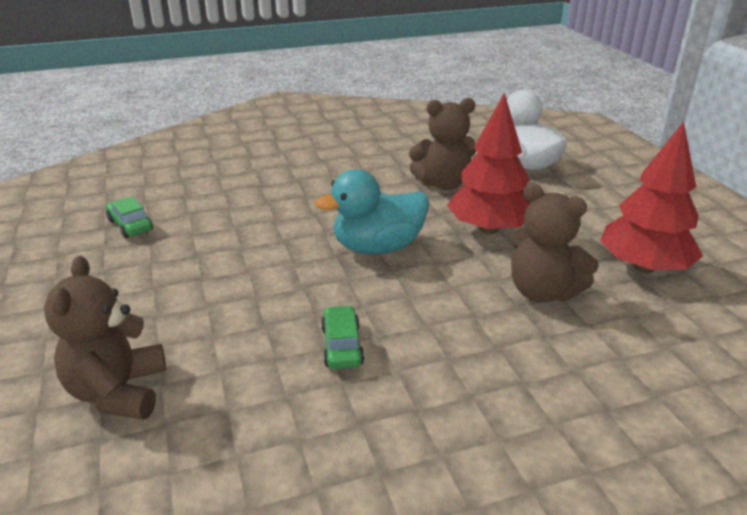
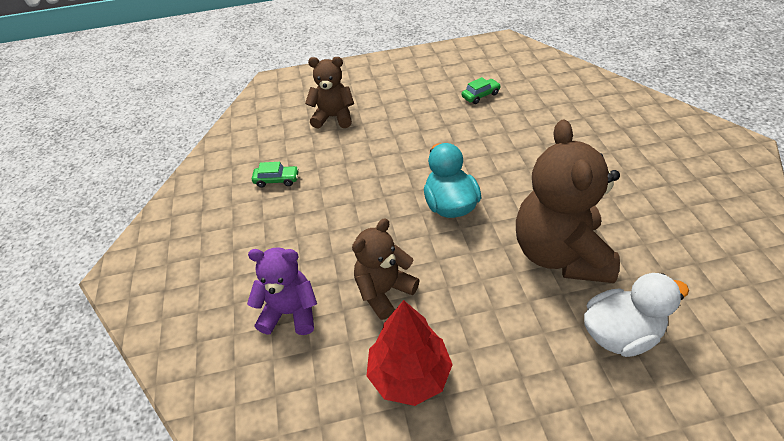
camera: 100 degrees right, 15 degrees up
green car [321,305,364,369] -> green car moved to [252,162,299,188]
brown teddy bear [409,98,476,190] -> brown teddy bear [516,119,620,283], size x1.71
red tree [447,93,530,234] -> none
none -> purple teddy bear [247,247,317,335]

